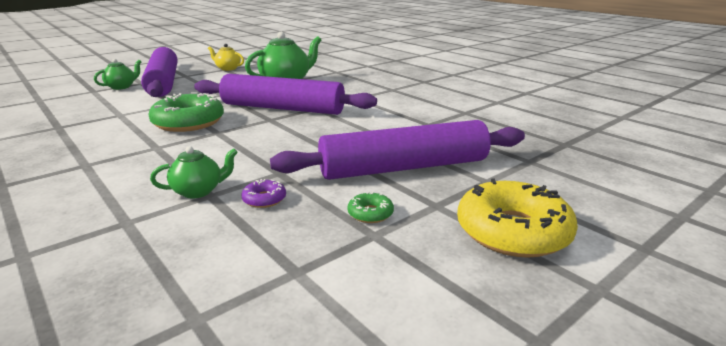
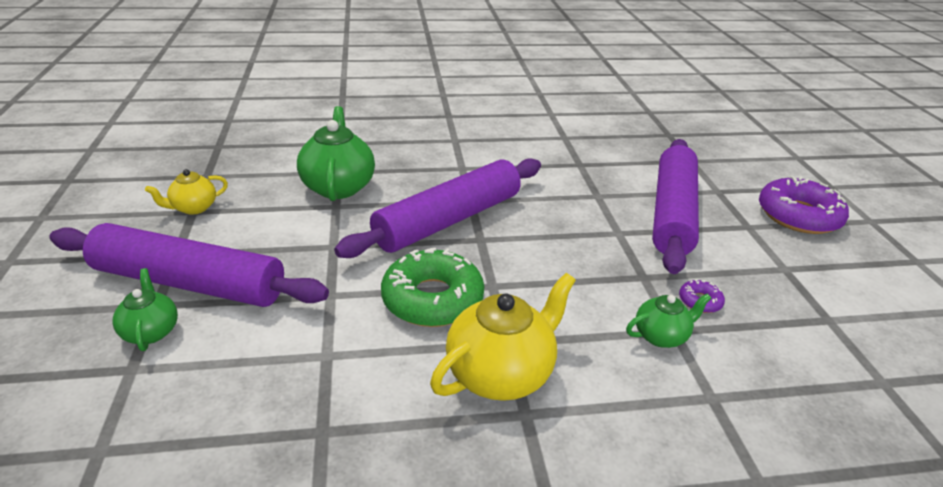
camera: 60 degrees left, 10 degrees up
green teapot [150,146,238,198] -> green teapot turned 60 degrees clockwise [626,293,711,348]
green donut [348,192,394,223] -> none
yellow donut [457,178,578,258] -> purple donut [759,176,849,234]
none -> yellow teapot [430,273,576,401]

